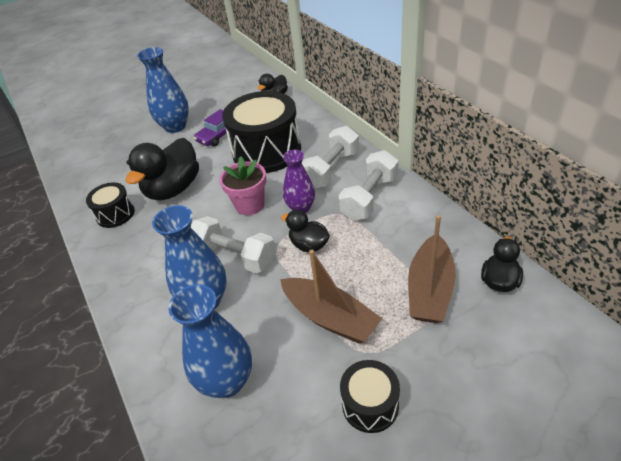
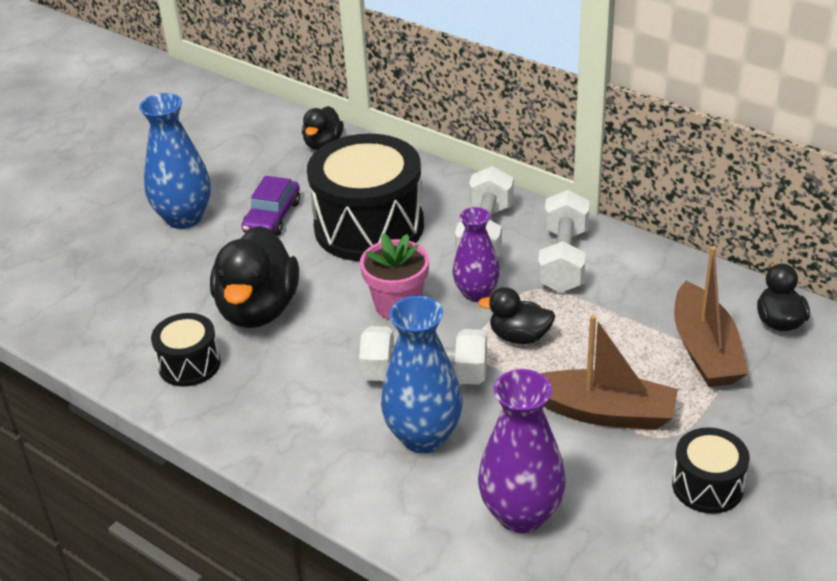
camera: 25 degrees left, 5 degrees down
blue vase [168,284,252,398] -> purple vase [478,369,566,533]

